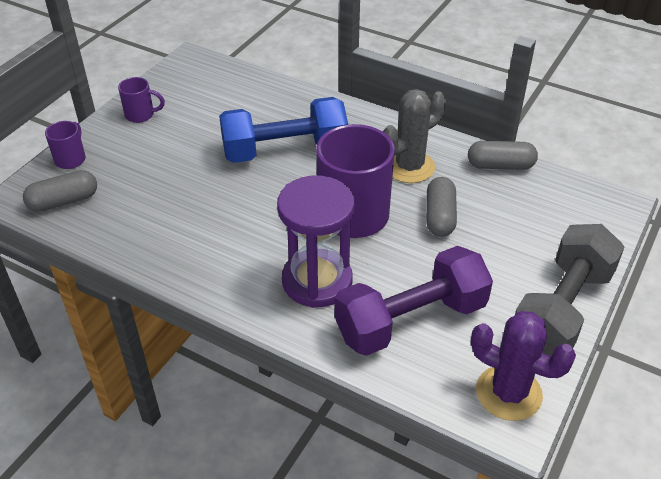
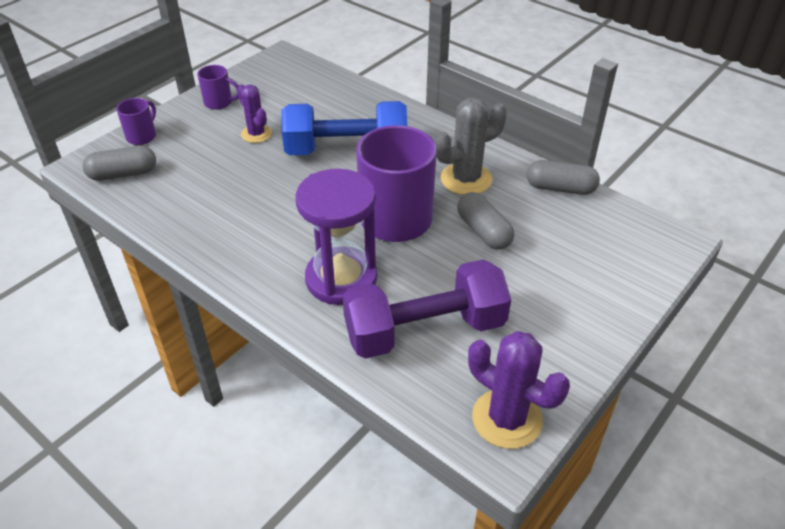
camera: 10 degrees right, 0 degrees up
grey capsule [426,177,457,237] -> grey capsule turned 45 degrees counterclockwise [457,192,514,250]
grey dumbbell [515,224,625,356] -> none
none -> purple cactus [237,84,272,143]

